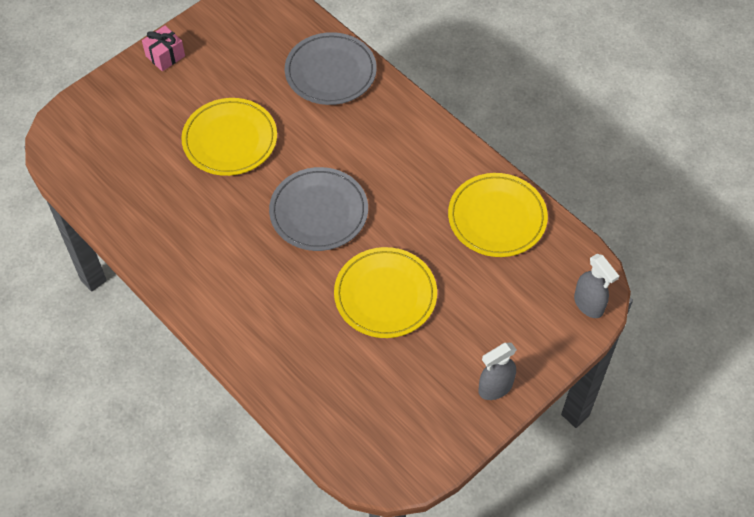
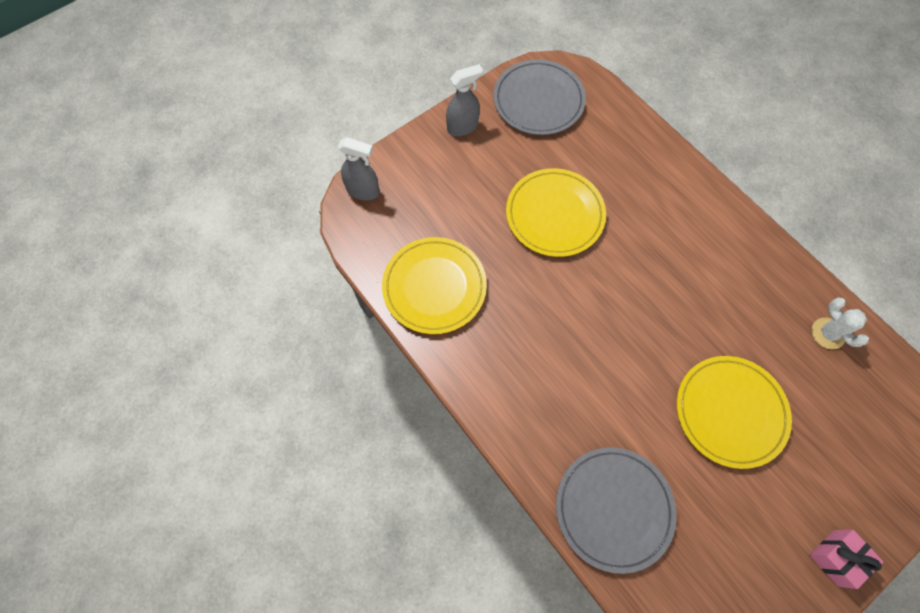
camera: 175 degrees left, 10 degrees up
grey plate [269,167,368,251] -> grey plate moved to [493,59,586,135]
grey spray bottle [574,254,619,318] -> grey spray bottle turned 135 degrees clockwise [338,137,380,200]
none -> white cactus [812,297,869,349]

